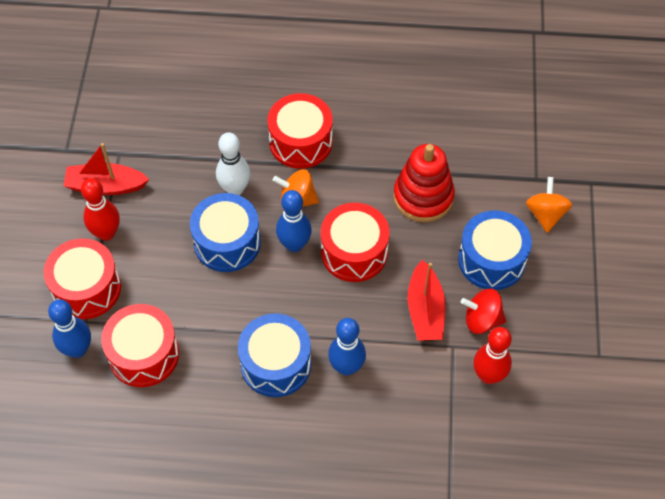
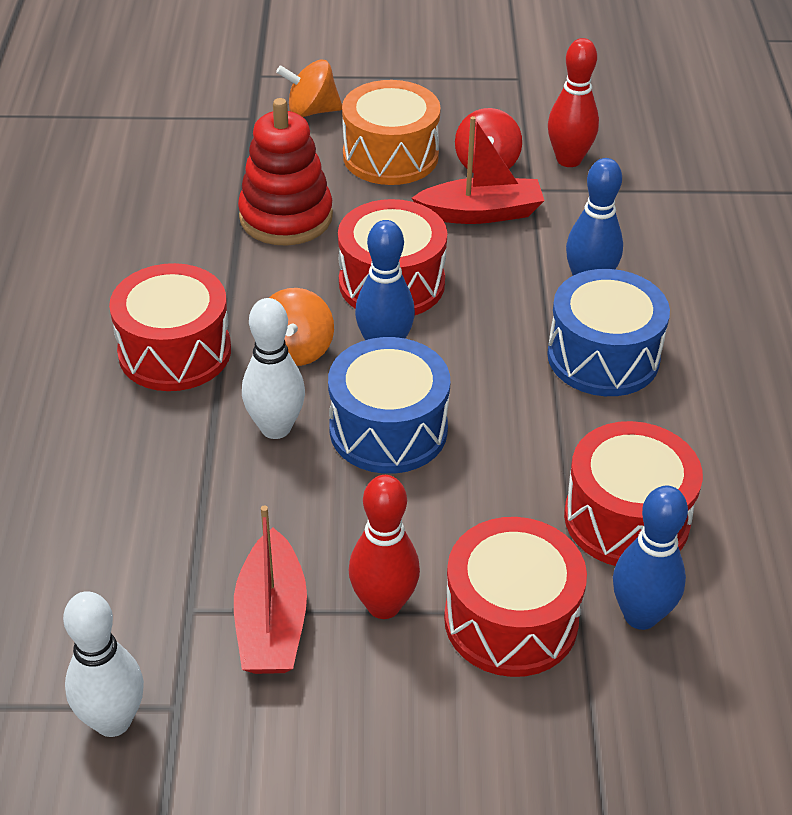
camera: 95 degrees left, 15 degrees down
blue drum [458,210,532,290] -> orange drum [342,80,441,185]
none -> white bowling pin [63,591,144,737]

